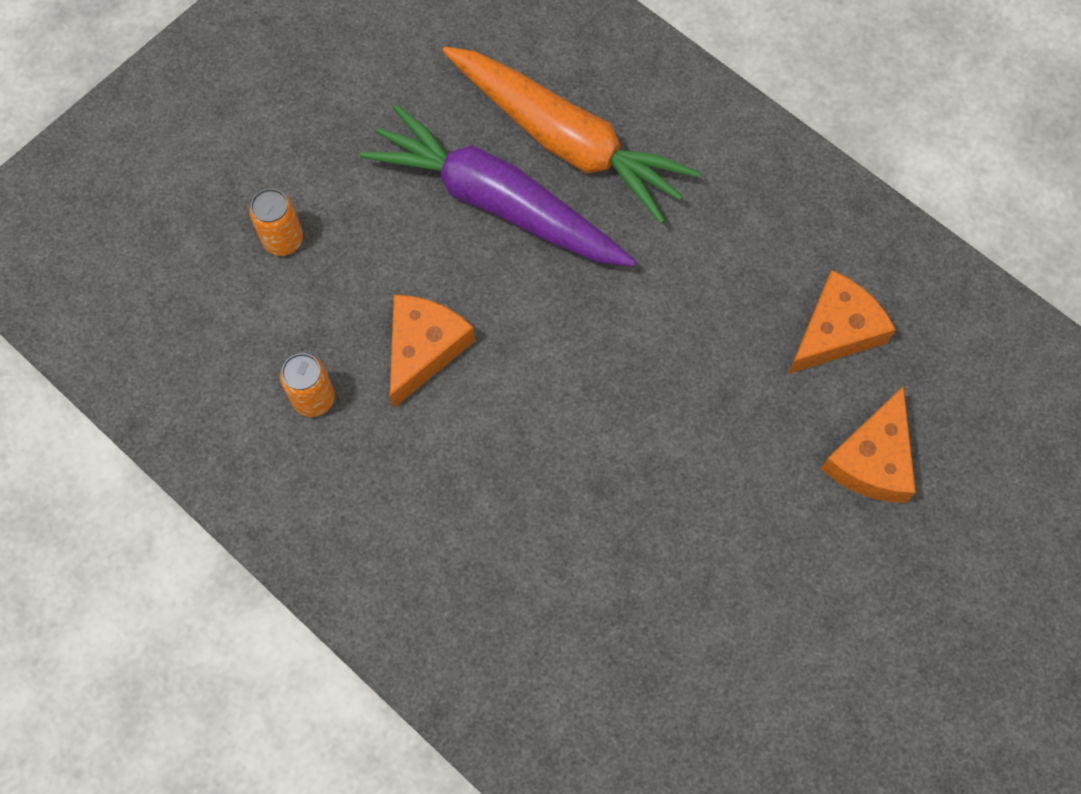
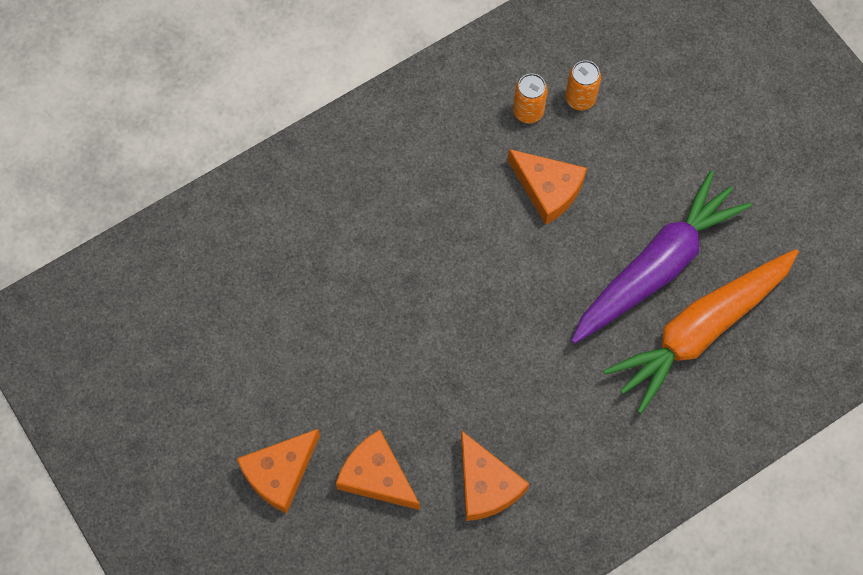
camera: 105 degrees right, 0 degrees up
orange can [249,188,303,256] -> orange can moved to [565,60,601,110]
none -> orange cheese [237,429,320,513]

